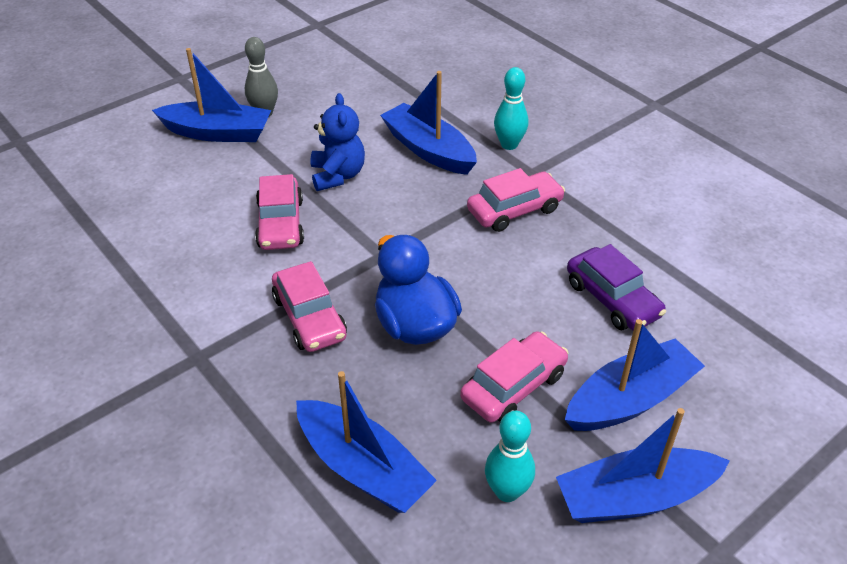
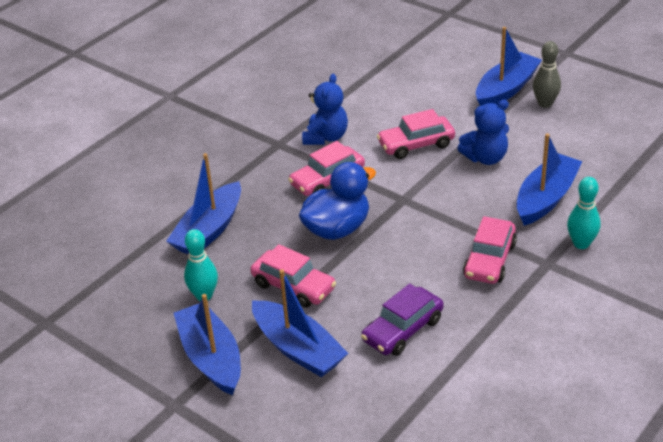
camera: 80 degrees right, 5 degrees down
blue boat [152,48,271,142] -> blue boat turned 135 degrees counterclockwise [476,27,542,106]
pink car [467,168,565,232] -> pink car turned 60 degrees clockwise [463,216,517,284]
none -> blue teddy bear [302,74,348,145]

